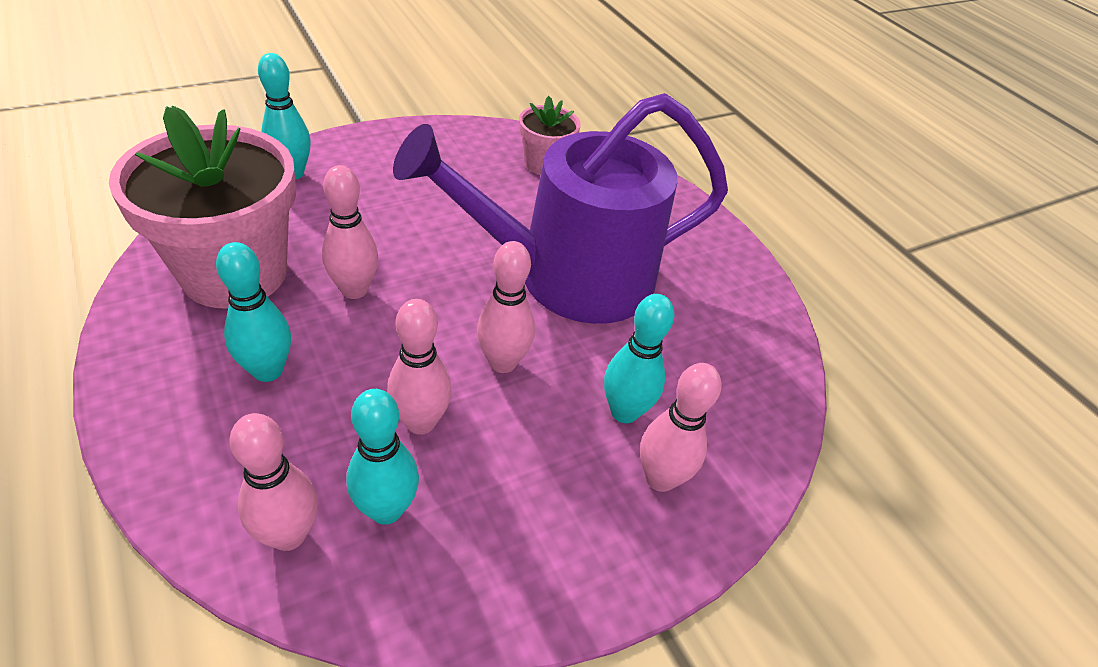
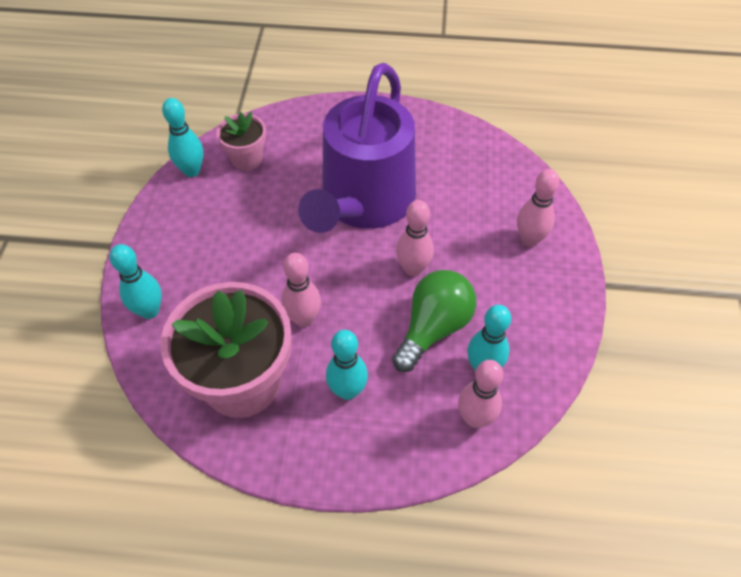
camera: 50 degrees left, 10 degrees up
pink bowling pin [387,299,452,435] -> green light bulb [392,270,477,372]
turquoise bowling pin [604,294,675,423] -> turquoise bowling pin moved to [162,98,203,177]

